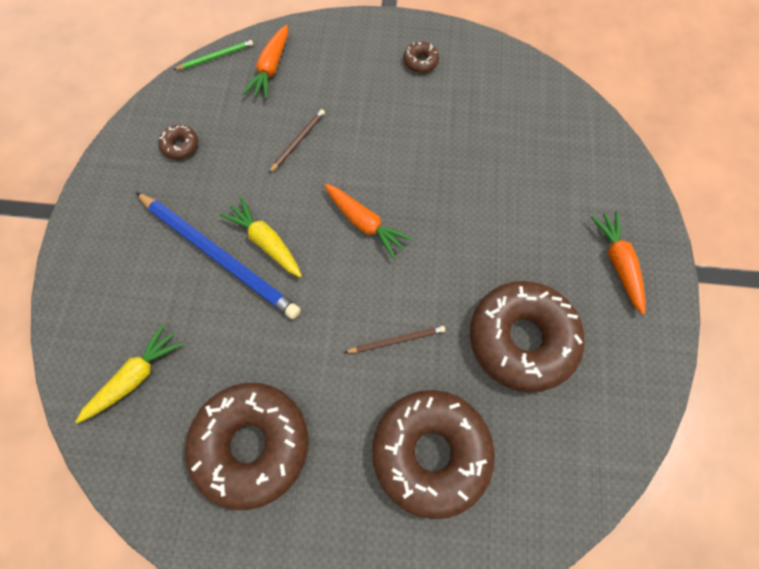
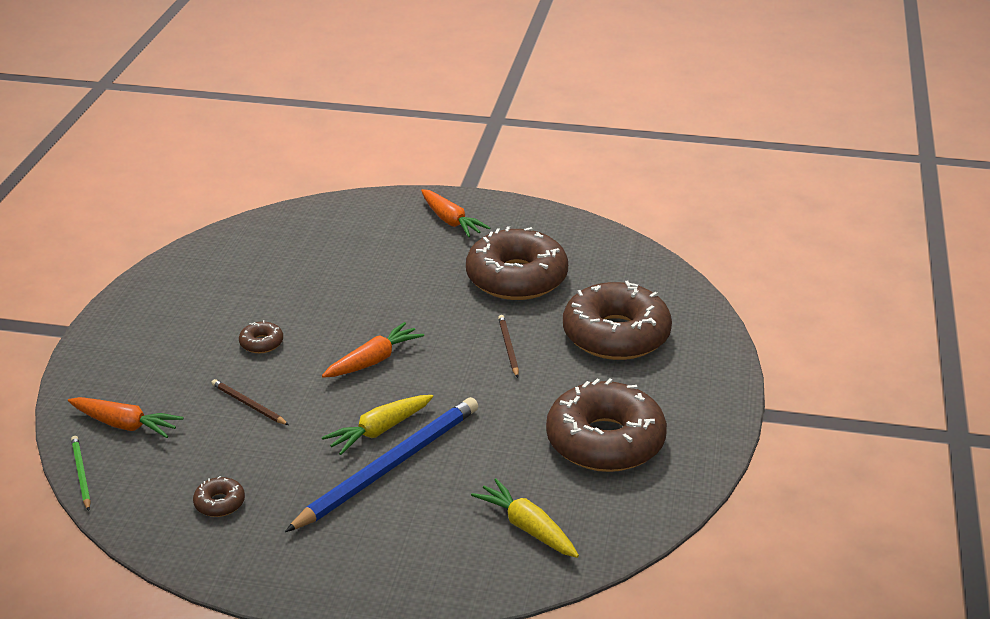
camera: 85 degrees left, 35 degrees down
brown donut [403,42,439,73] -> brown donut moved to [239,320,283,353]
orange carrot [591,211,646,315] -> orange carrot turned 120 degrees counterclockwise [421,189,490,237]

